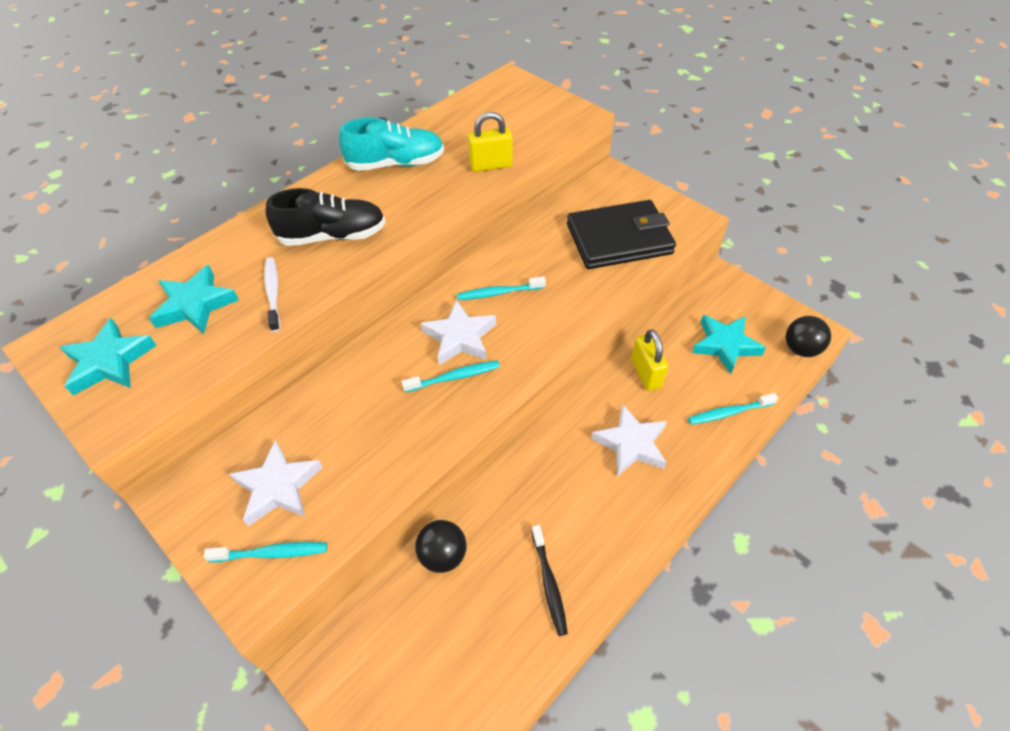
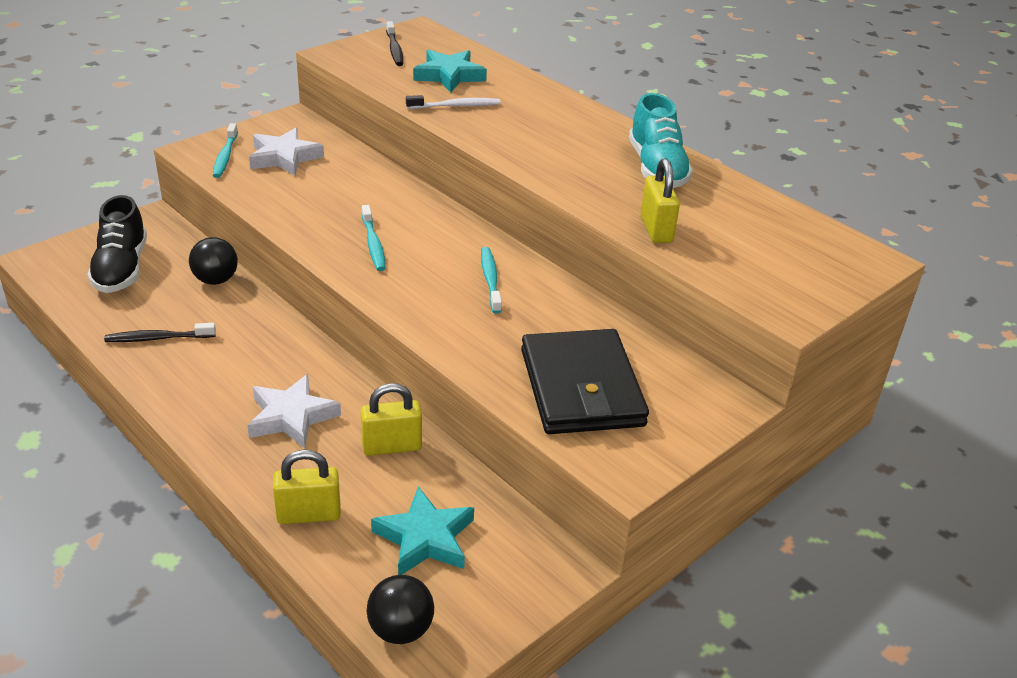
camera: 90 degrees right, 15 degrees down
turquoise star [60,318,157,396] -> black toothbrush [386,21,403,66]
black shoe [266,188,386,246] -> black shoe moved to [87,195,147,293]
white star [421,300,496,365] -> none
turquoise toothbrush [688,393,778,425] -> yellow padlock [273,450,341,524]

